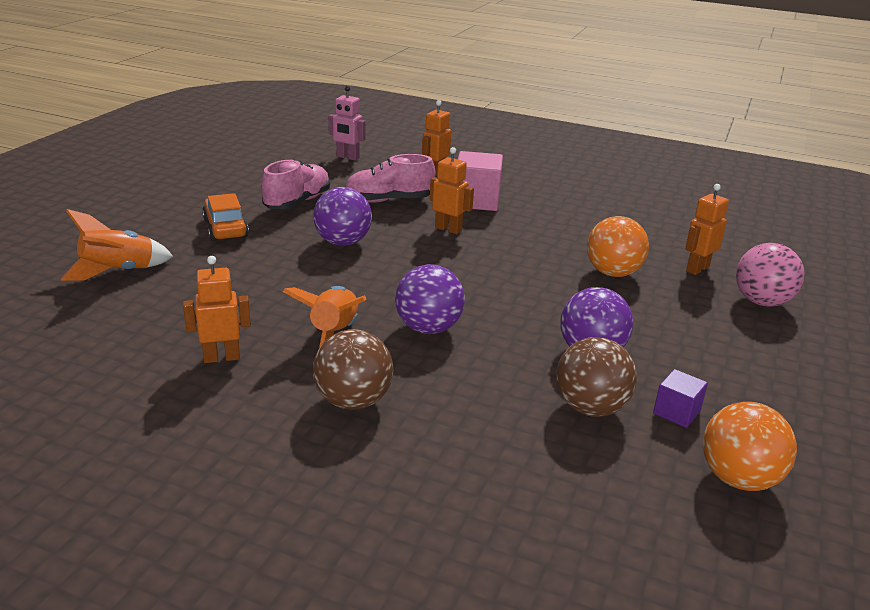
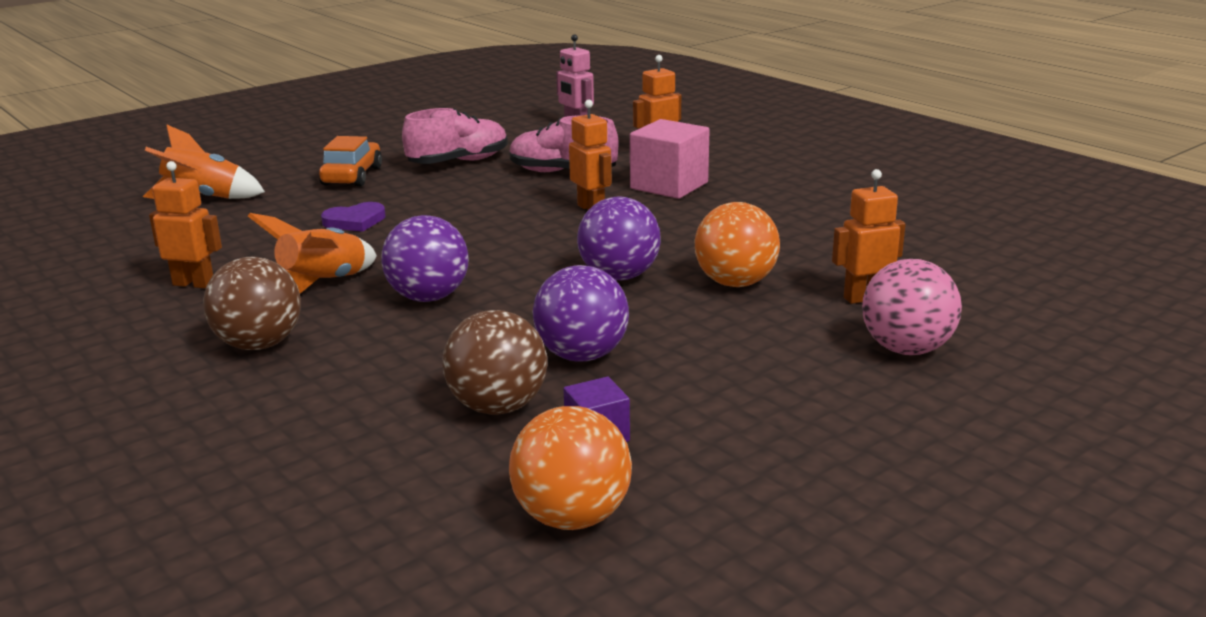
camera: 30 degrees right, 5 degrees down
purple ball [313,187,372,246] -> purple ball moved to [577,197,661,280]
none -> purple heart [321,202,386,232]

